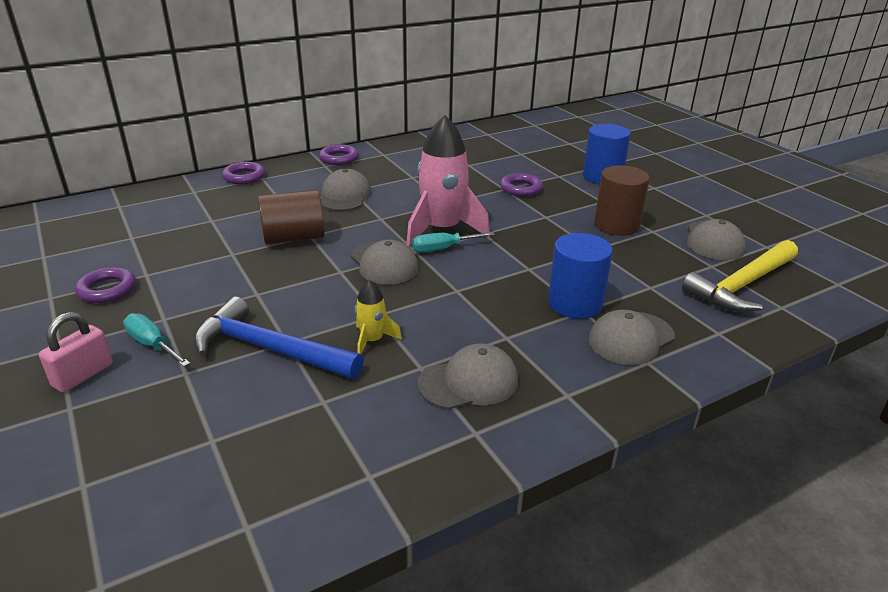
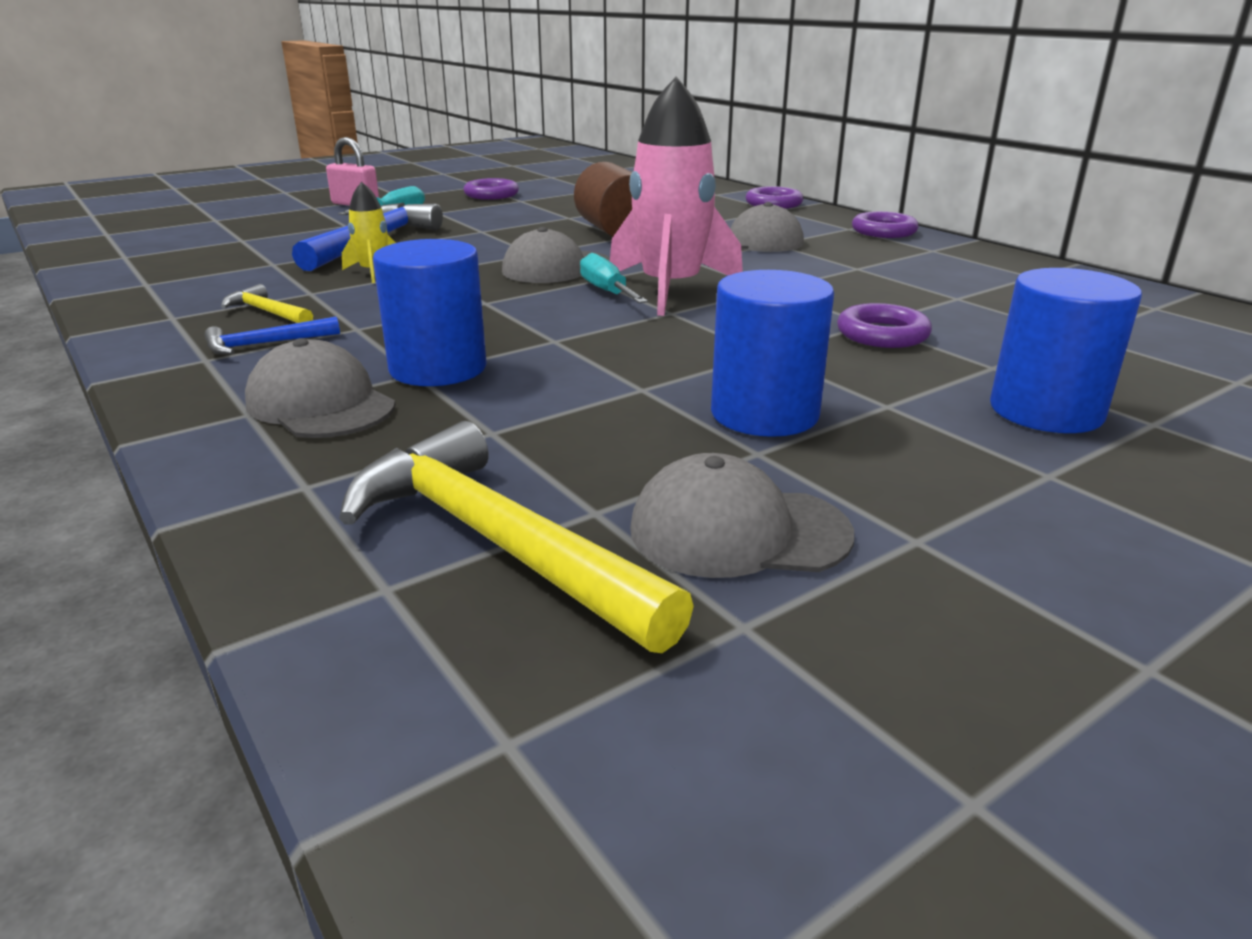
camera: 85 degrees right, 5 degrees down
grey cap [417,343,518,410] -> yellow hammer [221,284,313,323]
brown cylinder [594,165,650,236] -> blue cylinder [711,270,834,437]
none -> blue hammer [204,317,340,355]

